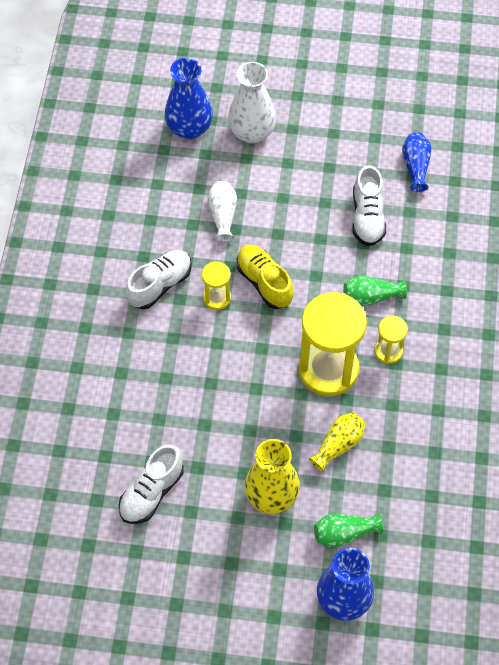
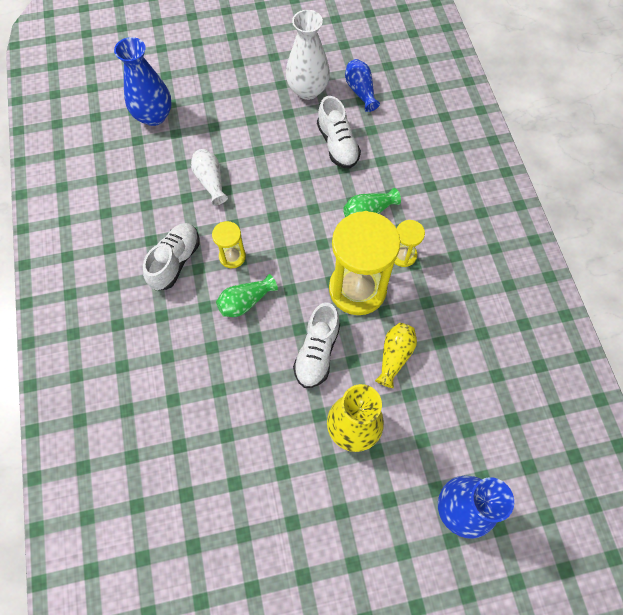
camera: 20 degrees left, 5 degrees up
white shoe [119,445,184,524] -> white shoe moved to [293,303,340,388]
white vase [228,62,276,144] -> white vase moved to [286,10,330,100]
yellow shoe [236,245,293,309] -> none
green vase [314,513,383,548] -> green vase moved to [216,274,278,317]

